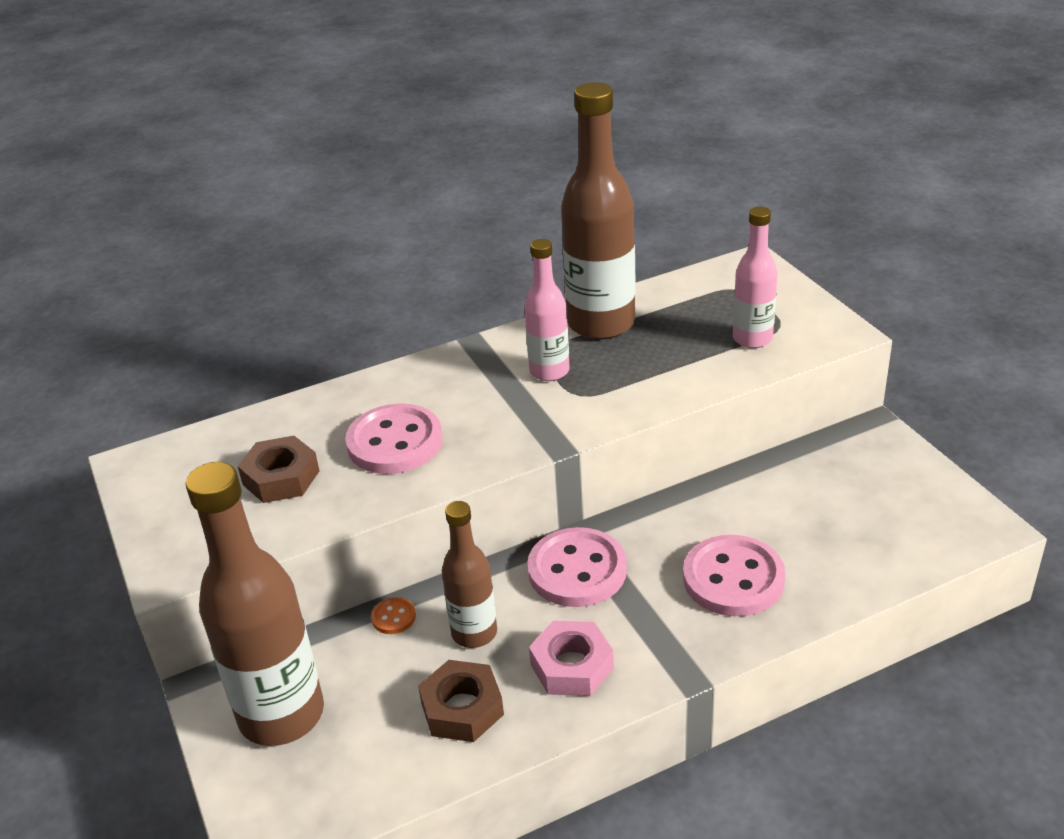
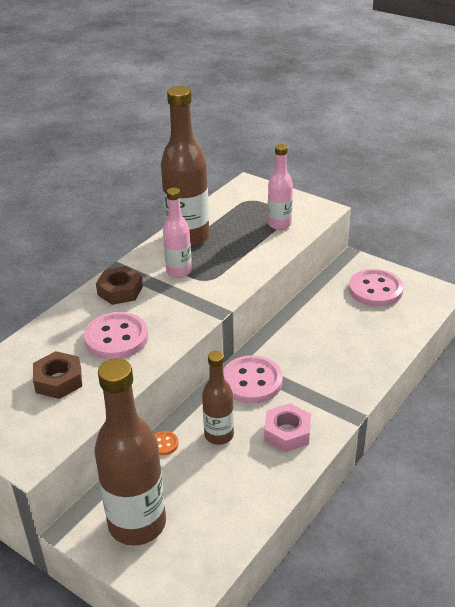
camera: 30 degrees left, 0 degrees up
brown nut [418,660,504,742] -> brown nut moved to [96,266,143,305]
pink button [683,535,786,616] -> pink button moved to [349,269,403,307]

